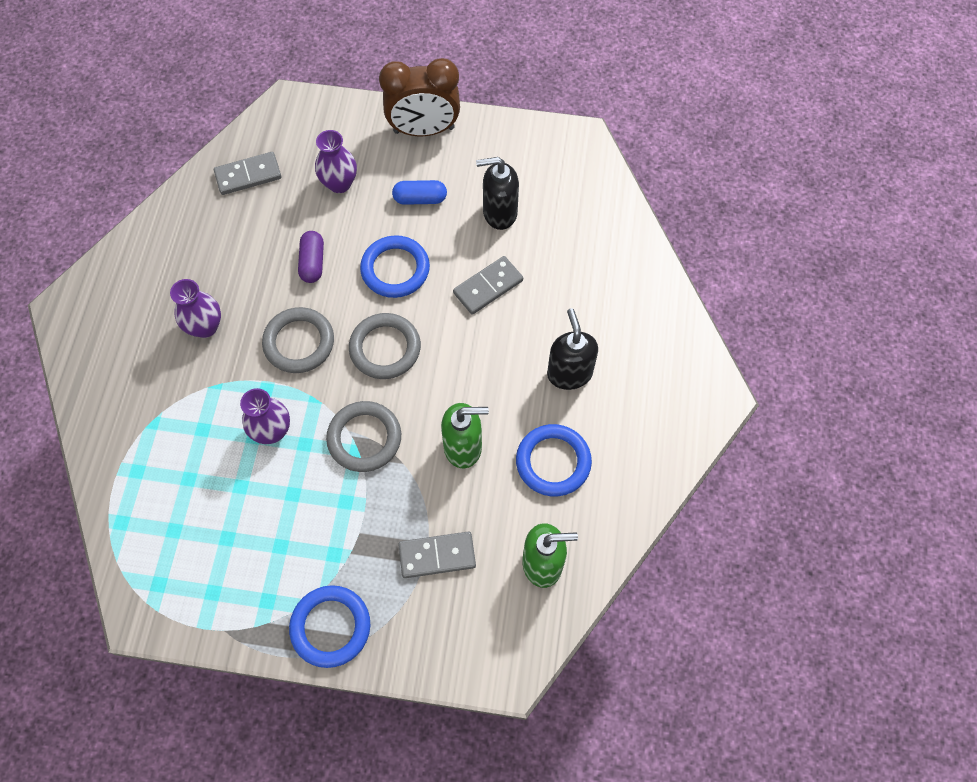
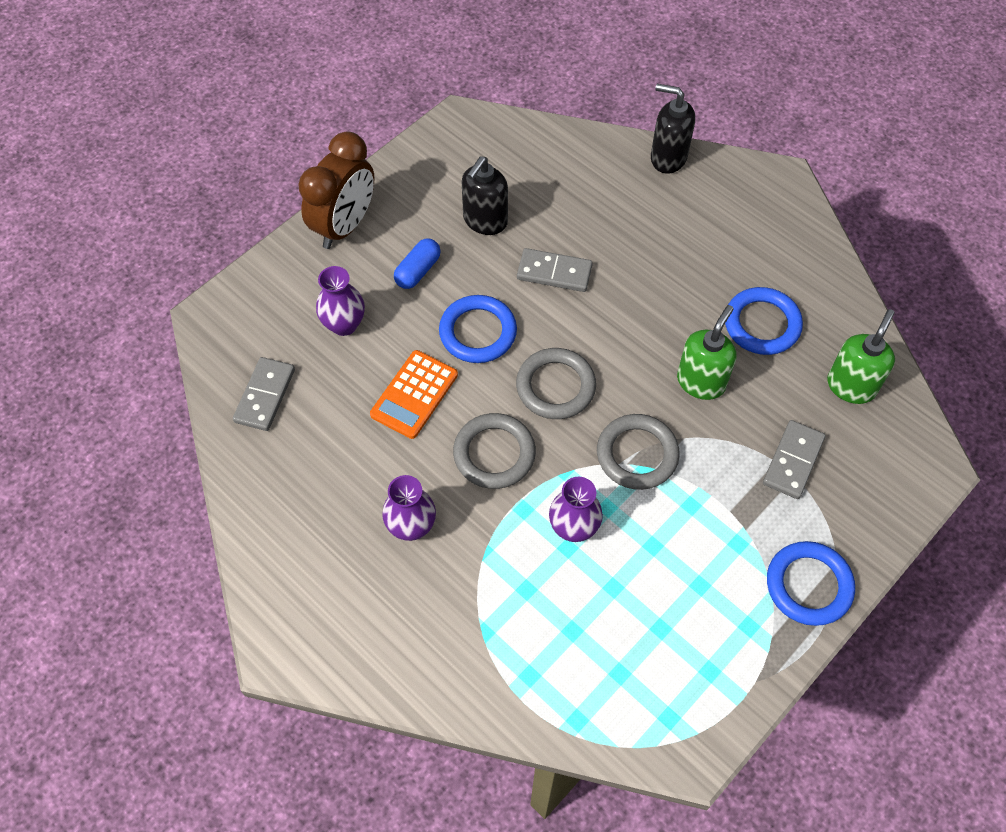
camera: 55 degrees left, 5 degrees down
purple capsule [298,231,324,283] -> orange calculator [370,350,458,439]
grey domino [453,256,523,315] -> grey domino turned 75 degrees counterclockwise [517,248,593,292]
black soap dispenser [547,308,598,390] -> black soap dispenser moved to [651,84,695,174]

